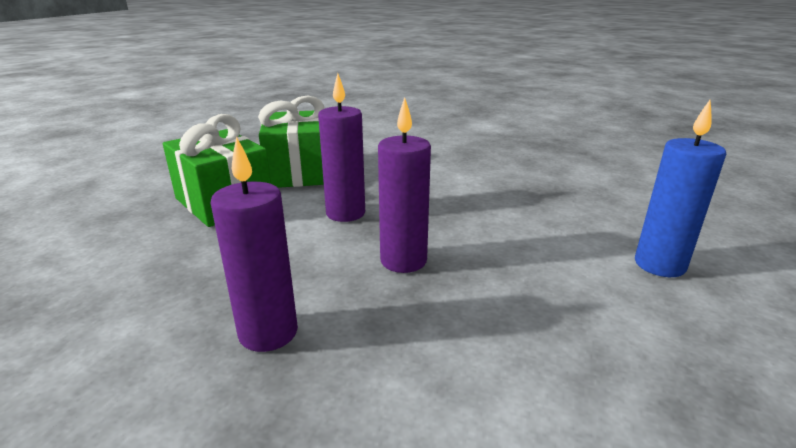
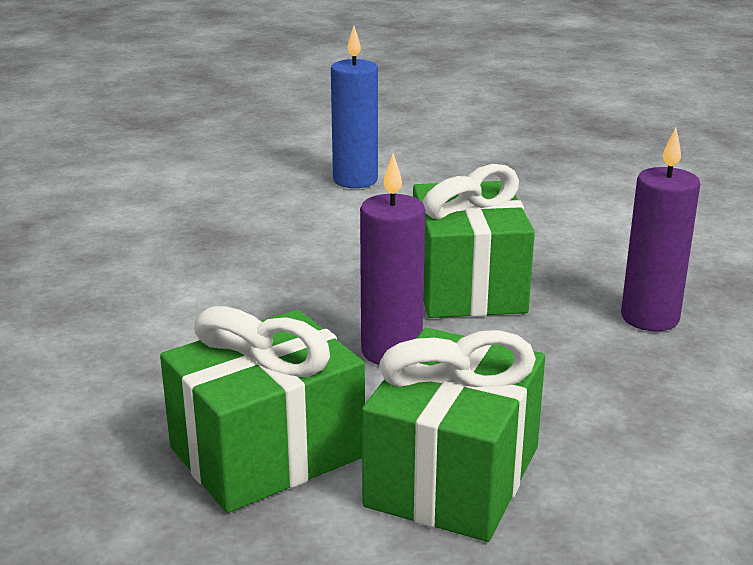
camera: 115 degrees left, 0 degrees up
purple candle [378,97,431,273] -> green gift [413,164,535,318]

